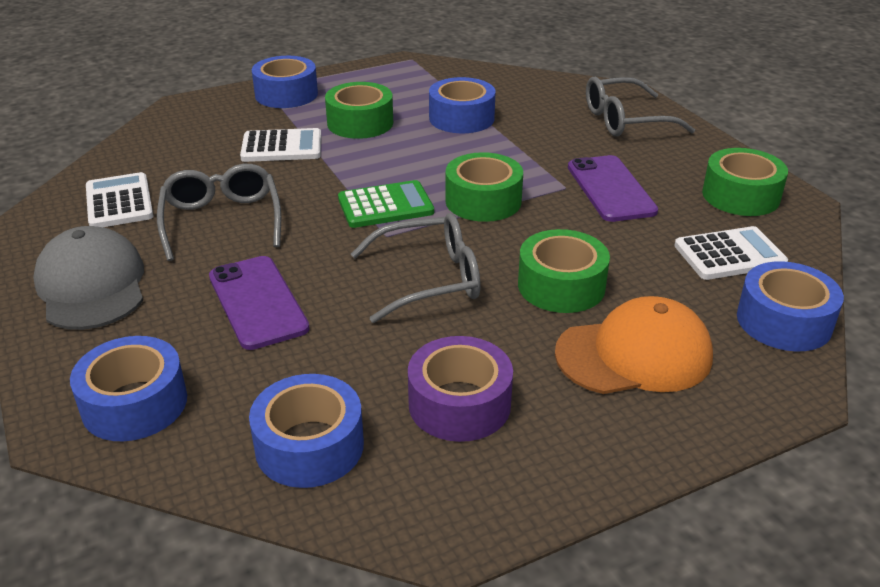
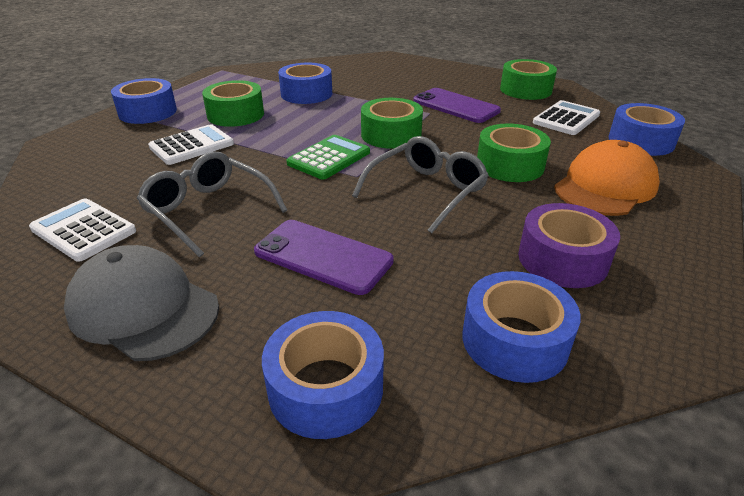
camera: 35 degrees left, 0 degrees up
grey glasses [586,77,695,137] -> none

